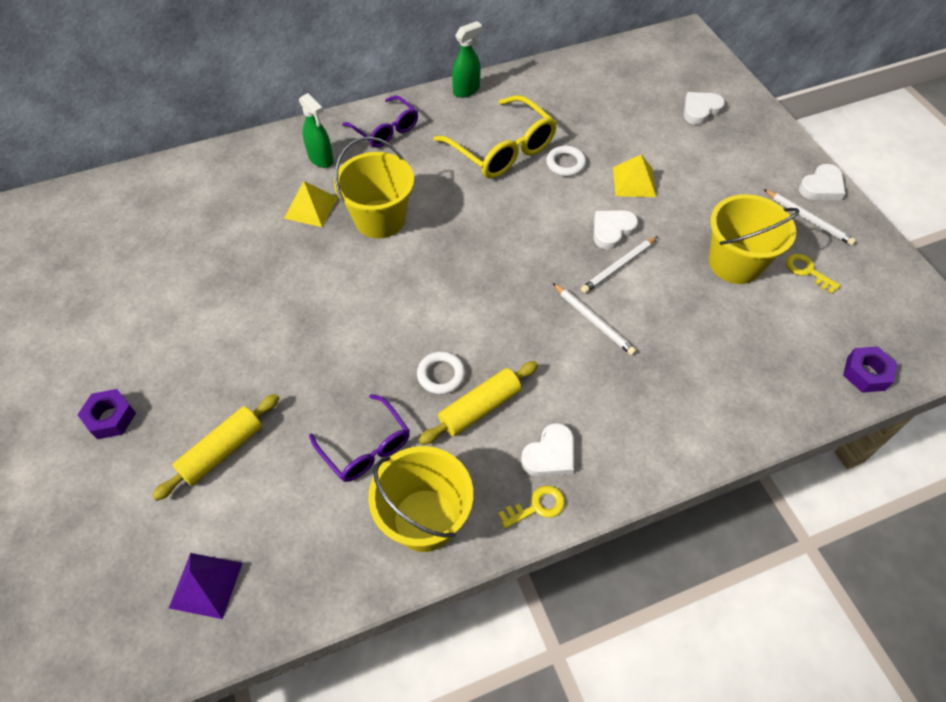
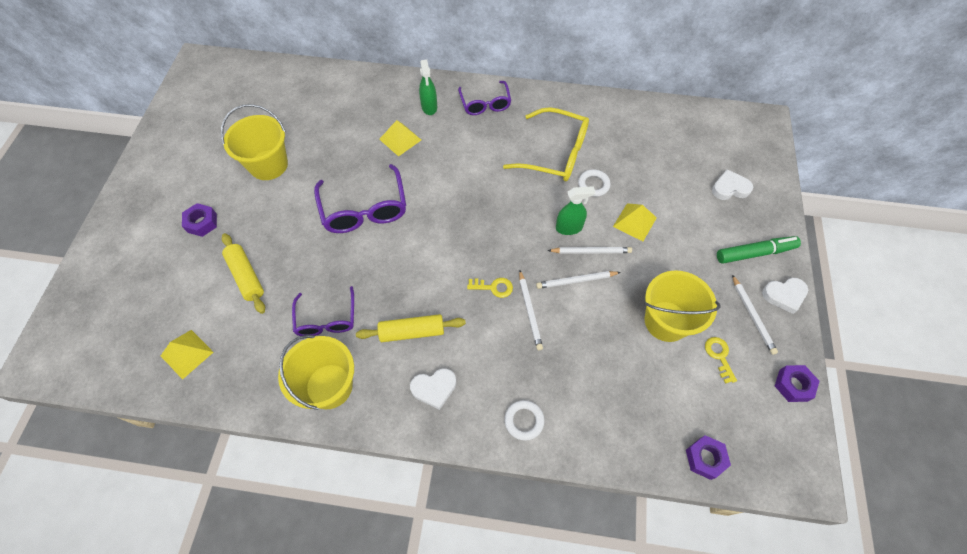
camera: 30 degrees right, 5 degrees up
yellow rolling pin [152,394,279,501] -> yellow rolling pin turned 75 degrees clockwise [222,233,265,314]
purple pyramid [169,553,242,619] -> yellow pyramid [161,330,213,380]
yellow bucket [334,136,414,238] -> yellow bucket moved to [221,104,288,180]
white ring [417,351,465,395] -> white ring moved to [504,400,544,441]
yellow glasses [433,95,557,179] -> yellow glasses turned 60 degrees counterclockwise [503,107,589,182]
green spray bottle [452,21,482,98] -> green spray bottle moved to [556,186,595,235]
yellow key [498,485,565,529] -> yellow key moved to [467,278,513,298]
white heart [594,210,638,250] -> white pencil [548,247,632,254]
none -> purple glasses [314,164,406,233]
none -> green marker [717,236,801,263]
none -> purple nut [775,365,819,402]

